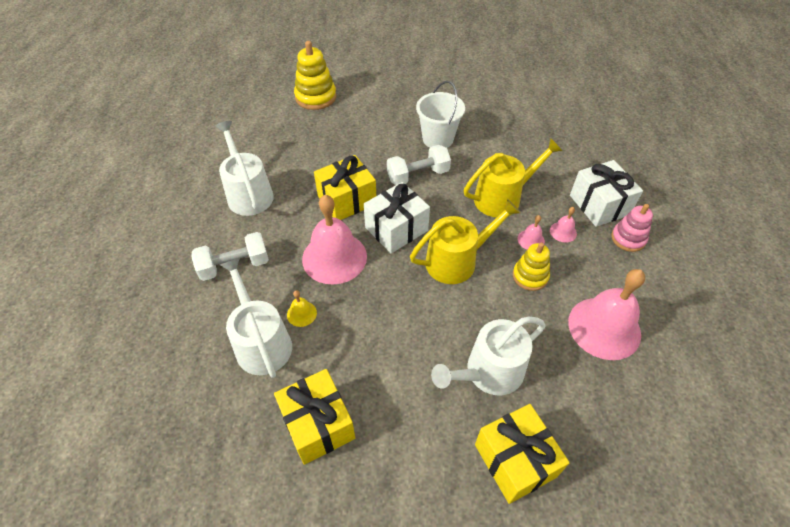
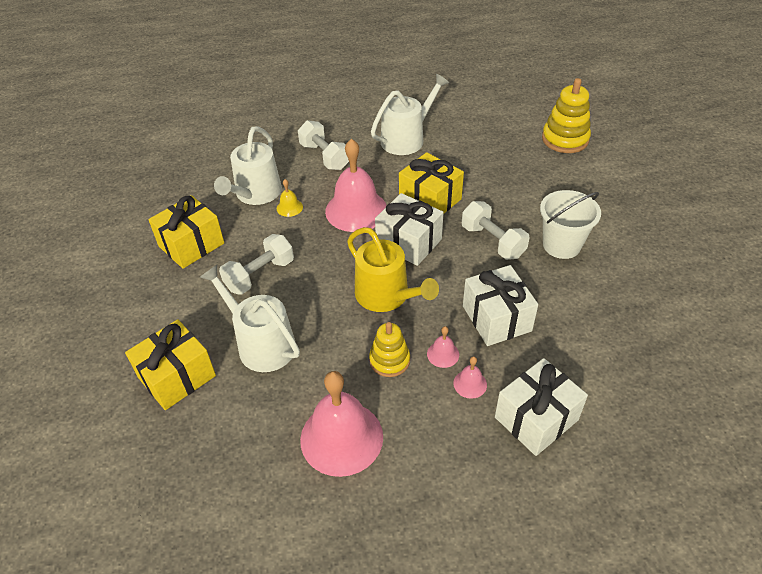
camera: 75 degrees right, 5 degrees down
white watering can [220,258,292,378] -> white watering can turned 150 degrees clockwise [214,126,282,205]
yellow watering can [464,138,562,217] -> white gift [463,265,538,346]
pink stacking toy [611,204,653,252] -> none
none -> white dumbbell [219,234,294,295]

